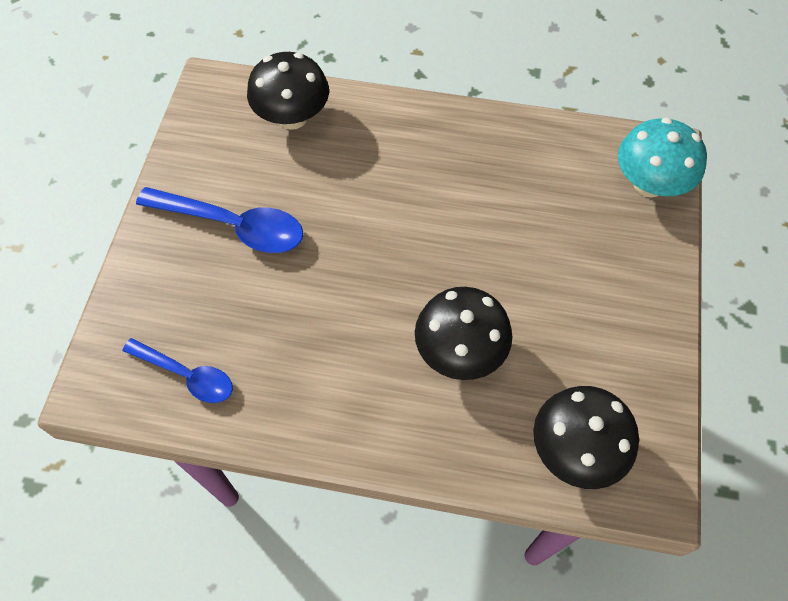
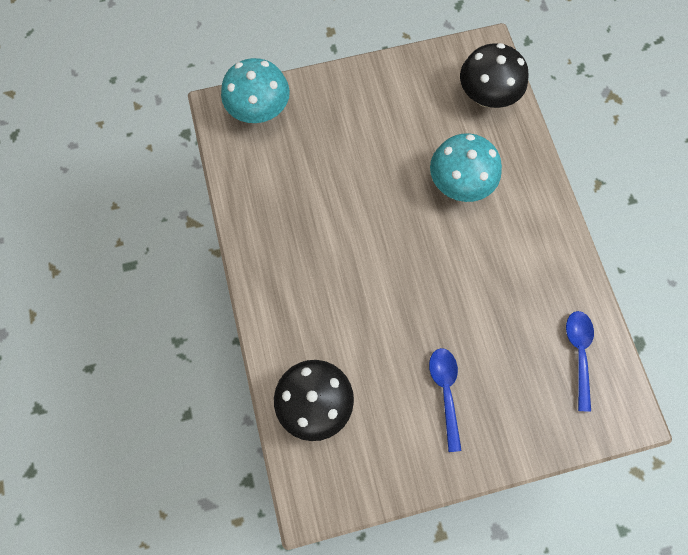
camera: 115 degrees left, 10 degrees up
blue spoon [136,187,303,253] -> blue spoon [429,348,462,452], size x0.64
black mushroom [415,287,512,380] -> turquoise mushroom [430,133,502,202]

